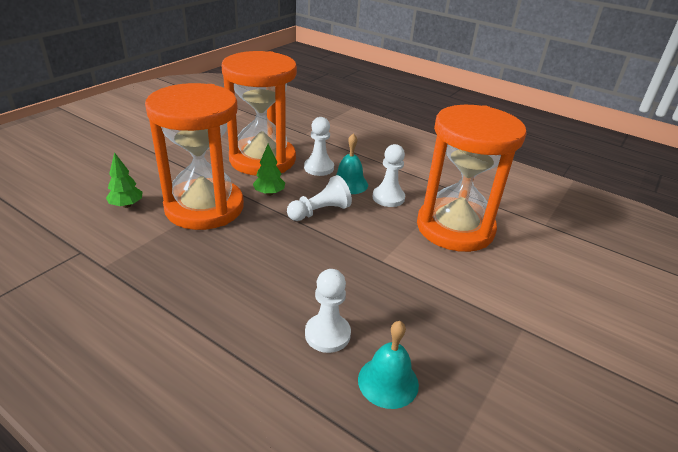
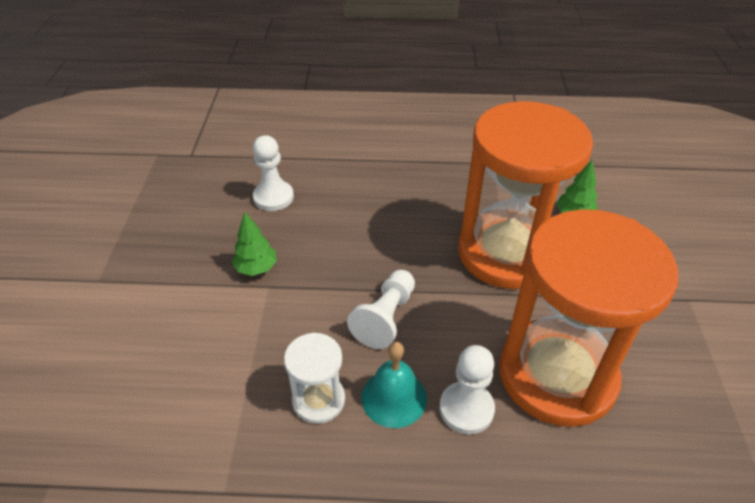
camera: 150 degrees right, 10 degrees up
green tree [253,144,285,196] -> green tree moved to [232,212,277,276]
turquoise bell [358,321,419,409] -> none
white pawn [372,144,405,207] -> white hourglass [284,333,345,424]
orange hourglass [417,105,527,252] -> none

